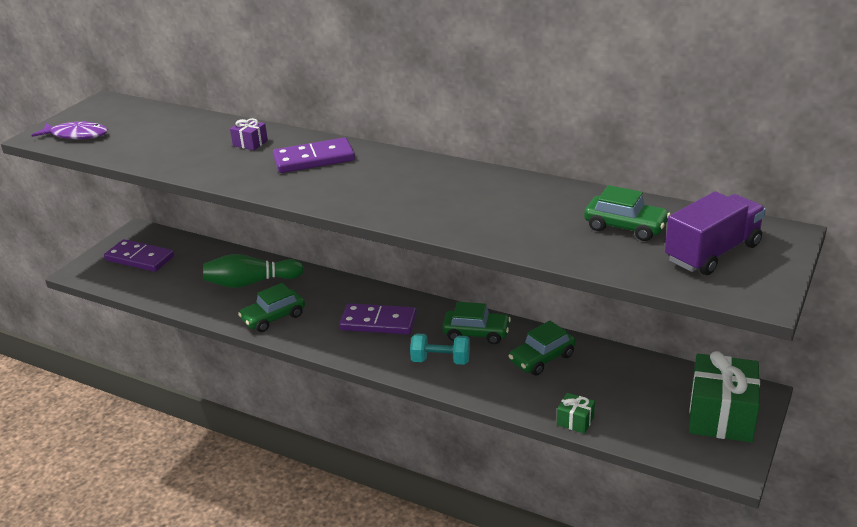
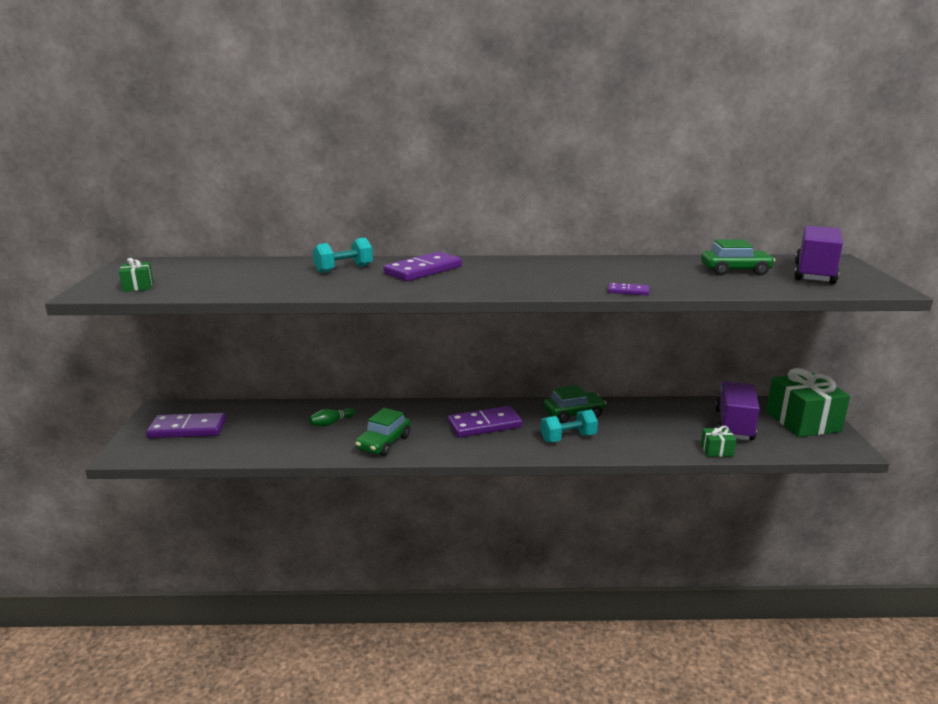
camera: 30 degrees left, 10 degrees down
purple fish [31,121,108,139] -> green gift [119,258,153,292]
green bowling pin [203,254,304,288] -> green bowling pin [309,408,355,426], size x0.50
purple gift [230,118,268,150] -> turquoise dumbbell [313,237,373,273]
green car [509,321,576,376] -> none
none -> purple domino [608,283,649,295]
none -> purple truck [715,381,760,440]

